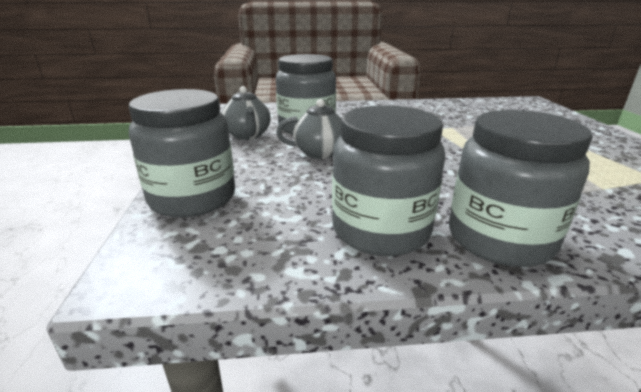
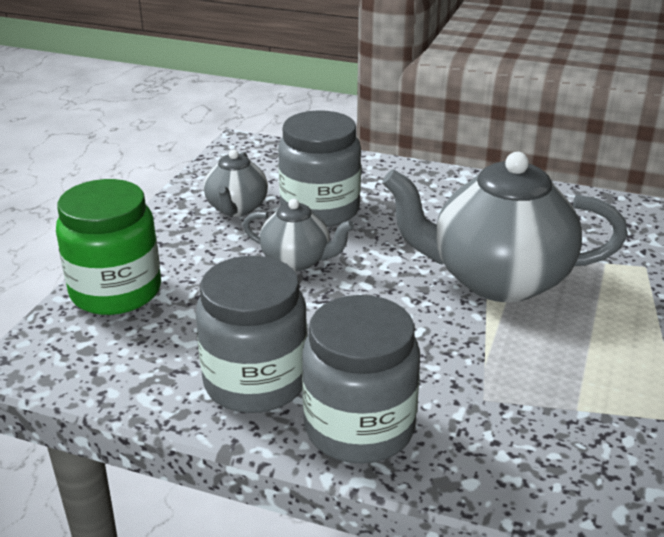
camera: 25 degrees right, 5 degrees up
grey jar [129,89,235,217] -> green jar [56,179,161,315]
none -> grey teapot [382,152,628,302]

